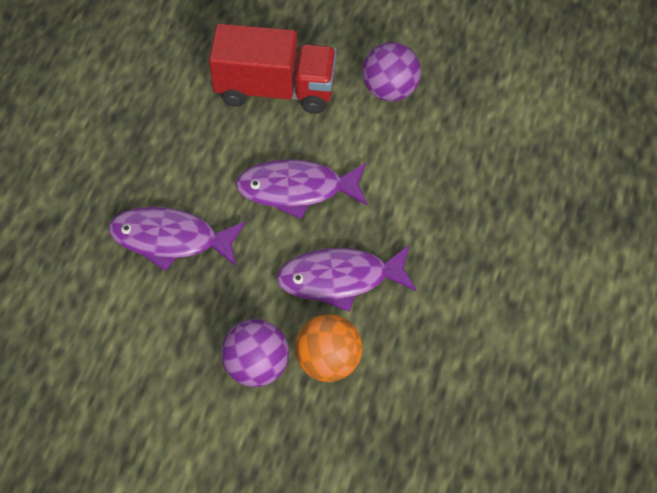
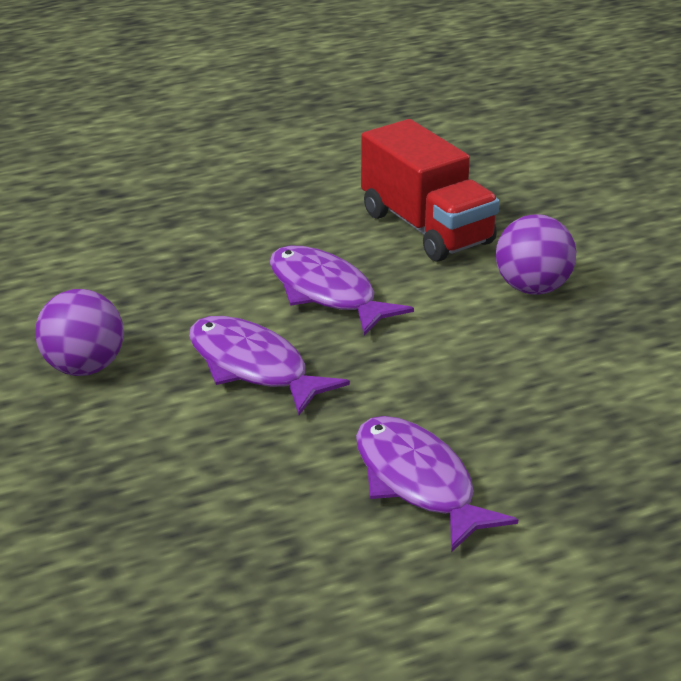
camera: 50 degrees right, 25 degrees down
purple fish [108,207,246,271] -> purple fish moved to [356,416,518,552]
orange ball [295,314,363,382] -> none

